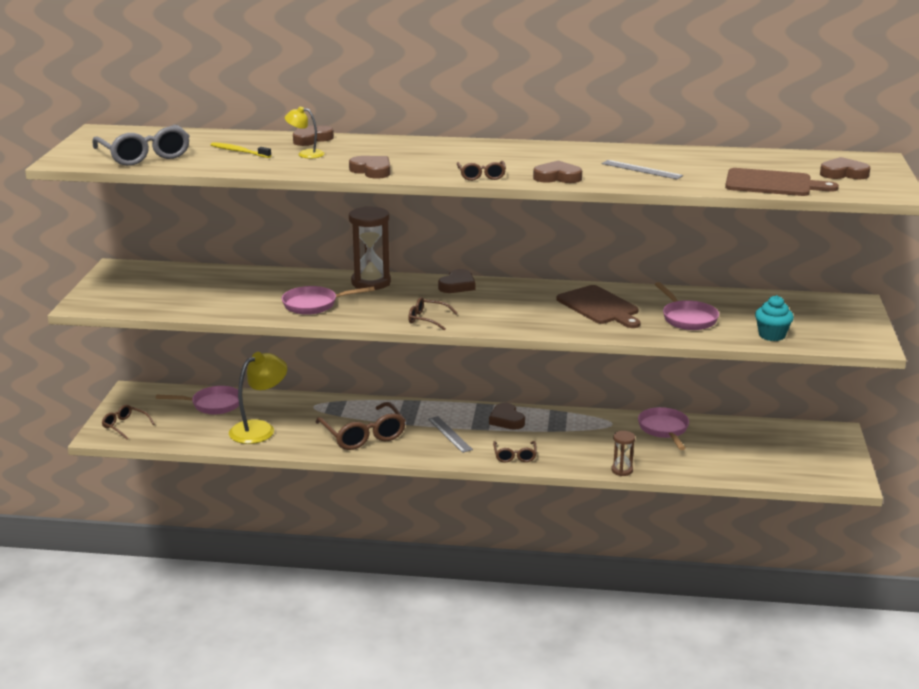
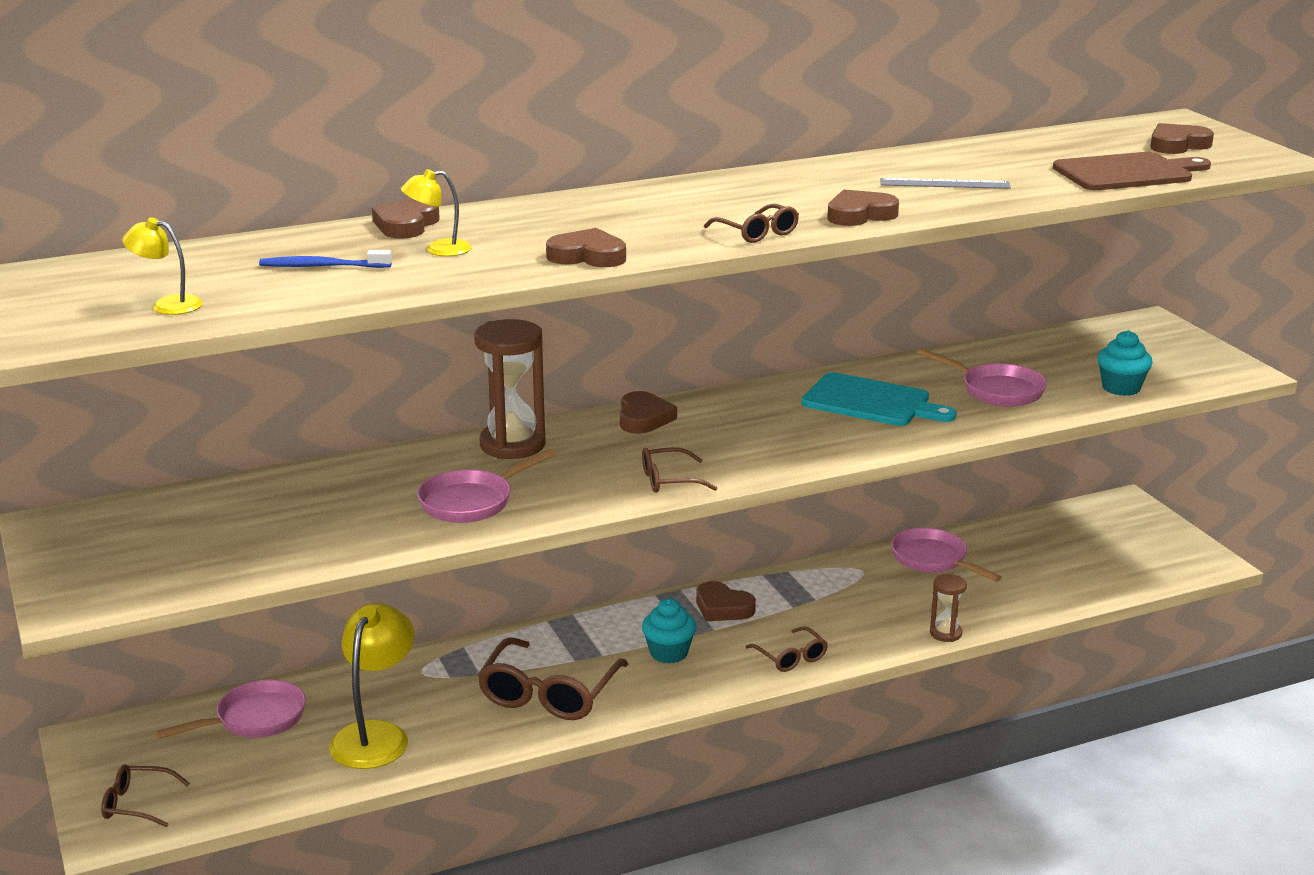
camera: 30 degrees left, 0 degrees up
grey glasses [93,125,190,166] -> yellow lamp [122,217,203,315]
yellow toothbrush [211,142,272,158] -> blue toothbrush [259,250,392,268]
brown glasses [316,402,406,450] -> brown glasses turned 75 degrees clockwise [478,637,628,720]
grey ruler [428,416,473,453] -> turquoise cupcake [642,598,696,664]
brown cutting board [556,285,641,328] -> turquoise cutting board [801,372,957,426]

